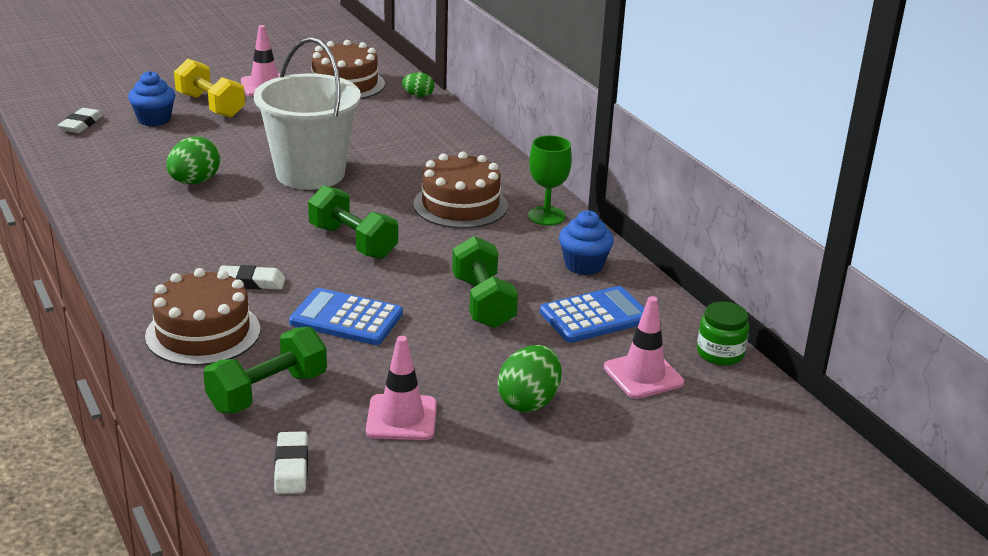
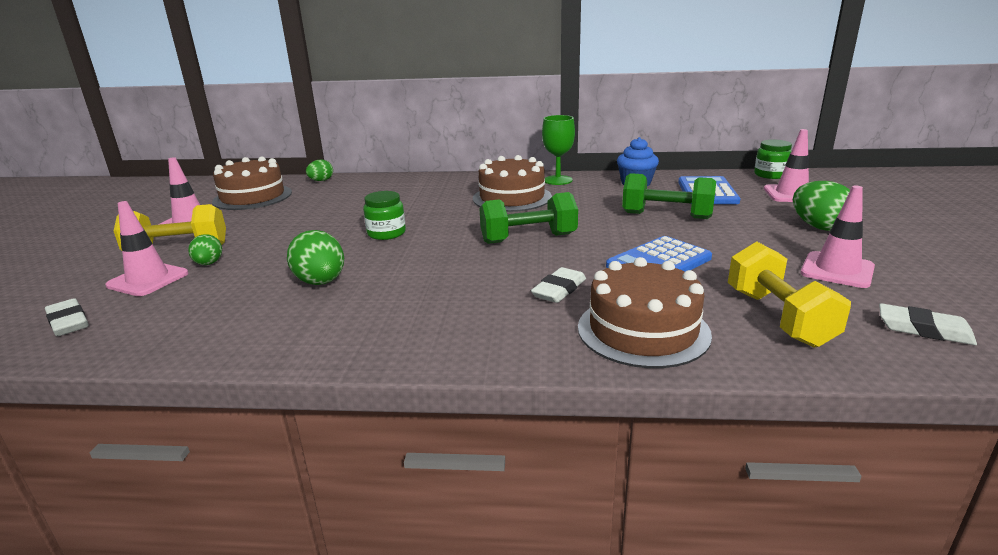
camera: 55 degrees left, 5 degrees down
blue cupcake [128,71,175,126] -> pink traffic cone [105,201,189,296]
green dumbbell [203,327,327,413] -> yellow dumbbell [728,241,851,348]
white bucket [254,37,361,190] -> green jar [363,191,406,240]
none -> green egg [188,234,222,265]

